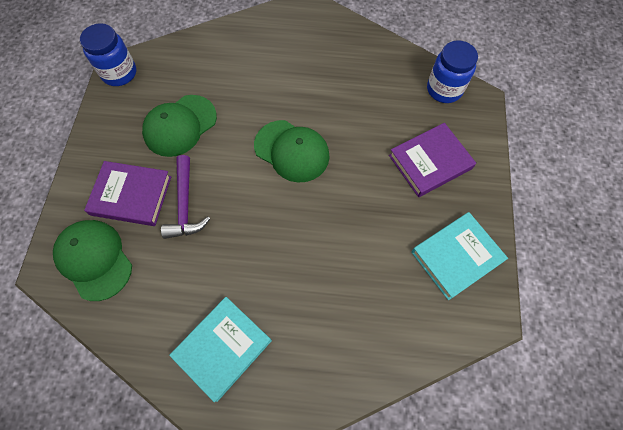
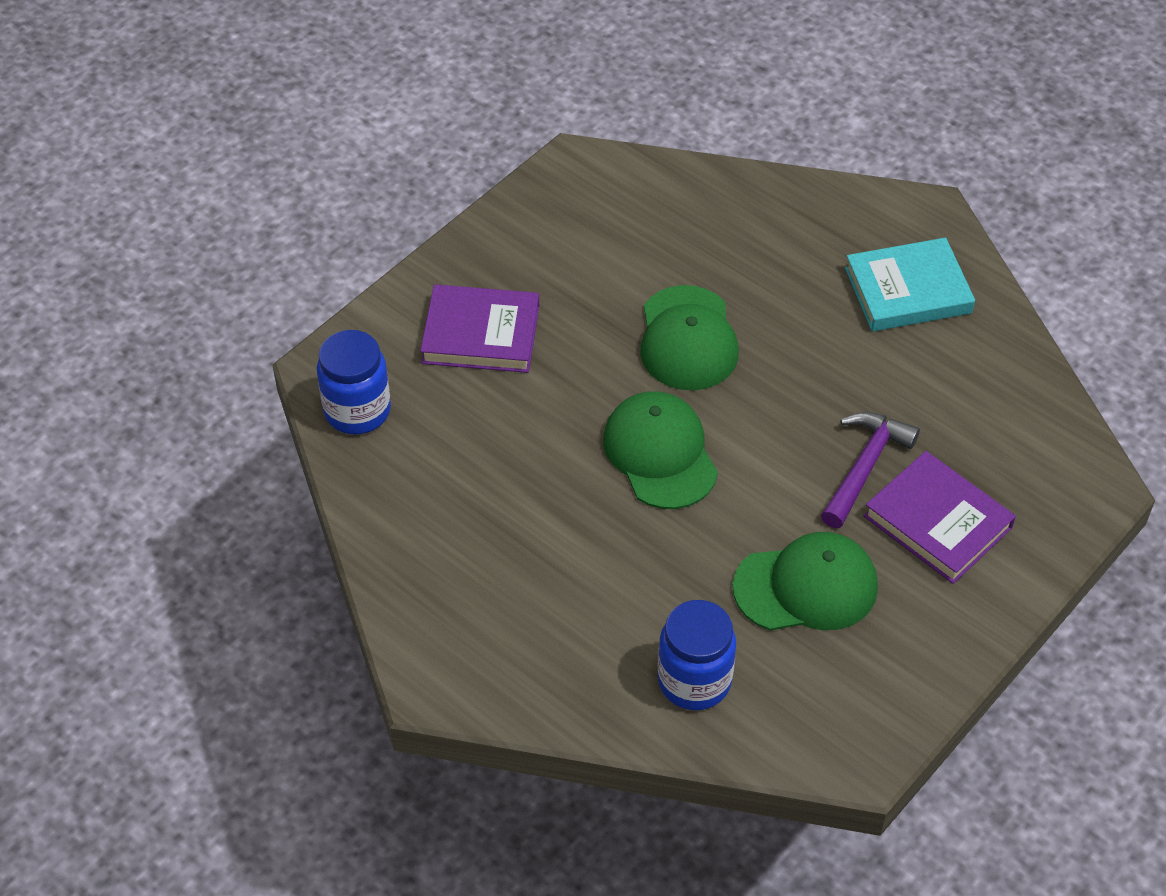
camera: 145 degrees left, 15 degrees down
green cap [53,220,132,301] -> green cap moved to [640,285,739,390]
blue jar [80,23,136,86] -> blue jar moved to [658,600,736,710]
turquoise book [411,212,508,300] -> none

